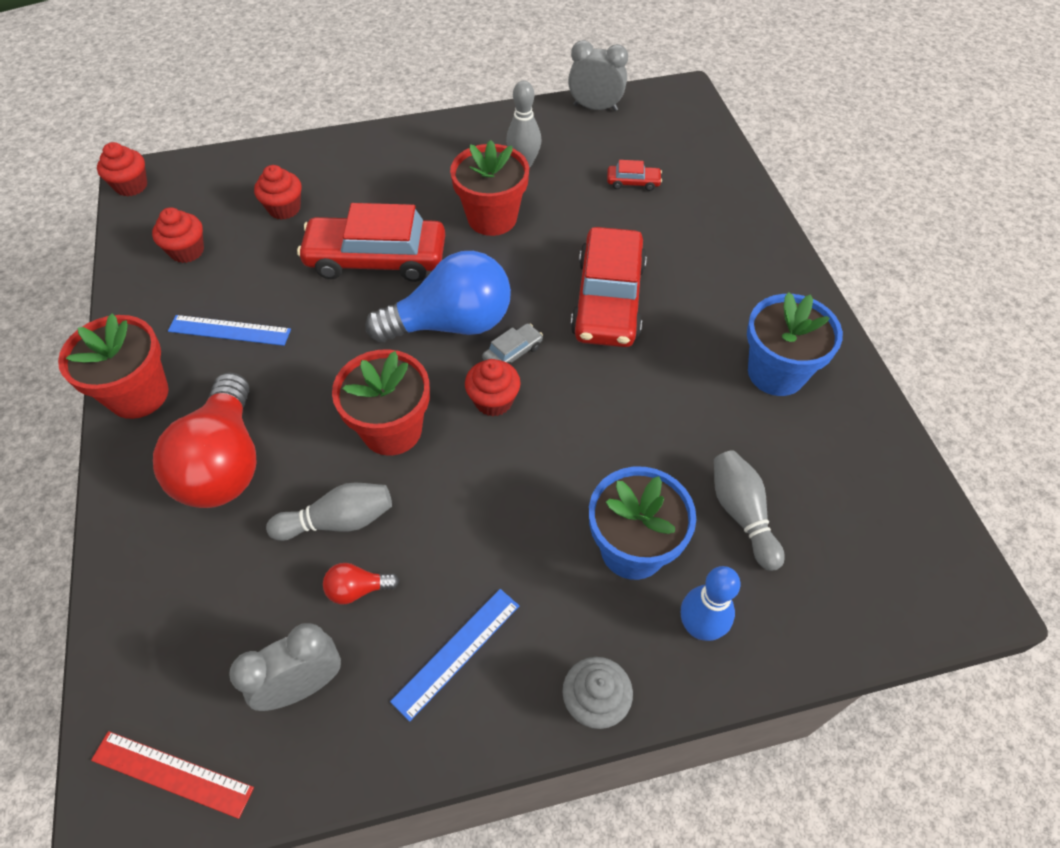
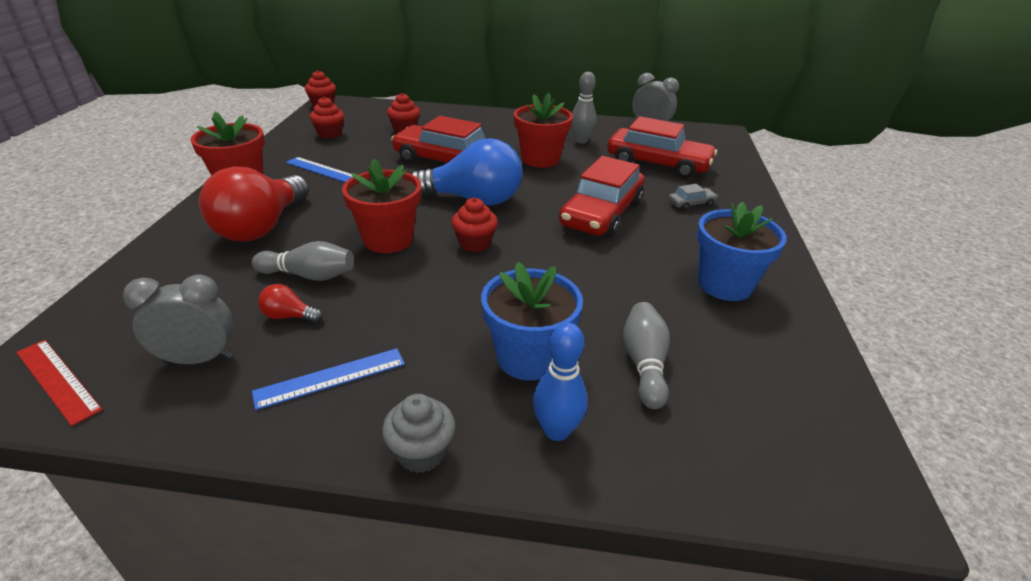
camera: 20 degrees right, 20 degrees down
grey car [482,323,543,366] -> grey car moved to [668,184,718,211]
red car [607,160,662,191] -> red car [607,116,717,178], size x2.40

